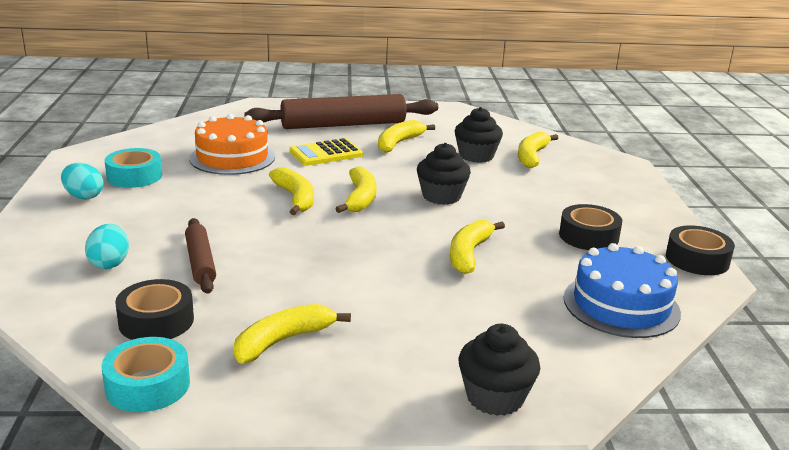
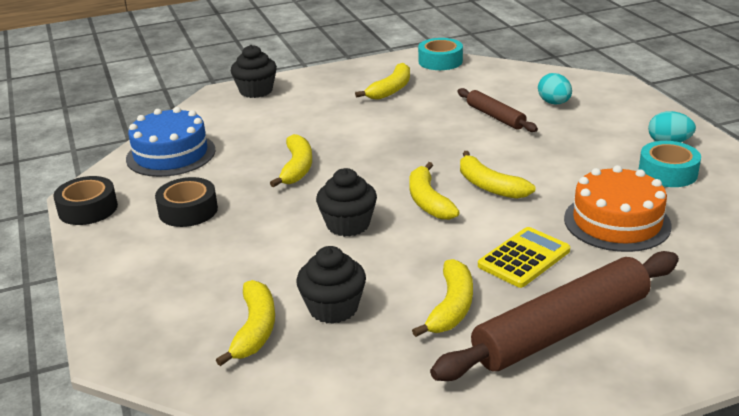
camera: 165 degrees right, 5 degrees up
black tape [115,279,194,340] -> none

